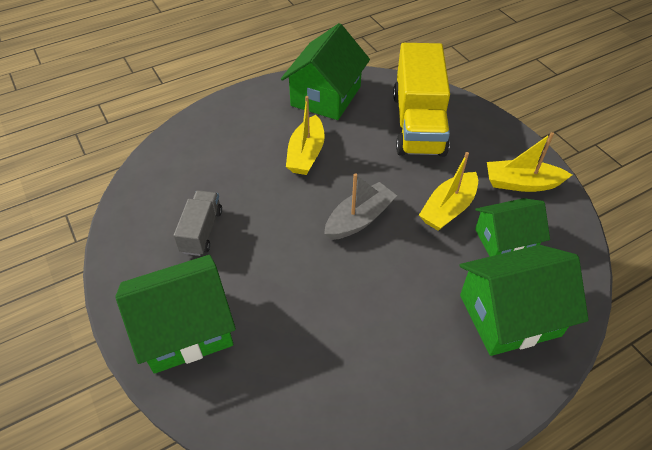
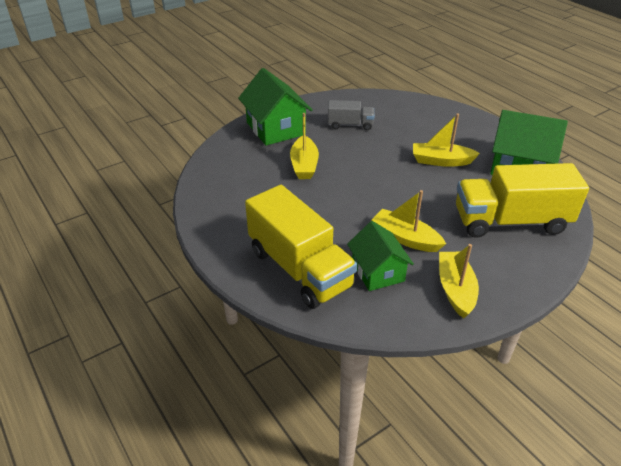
camera: 85 degrees right, 10 degrees down
grey boat [324,173,397,240] -> none
green house [460,245,589,356] -> yellow truck [245,185,357,309]
none -> yellow boat [290,113,319,179]

